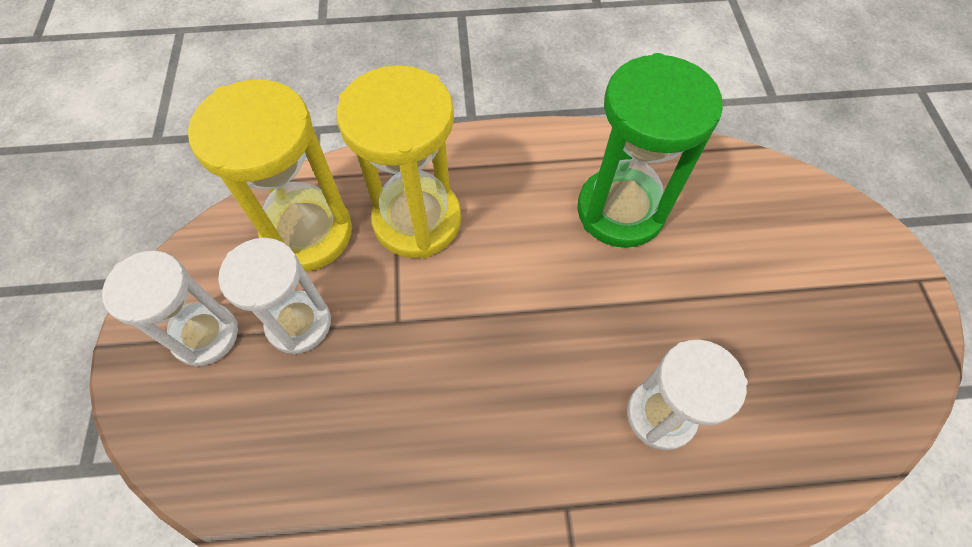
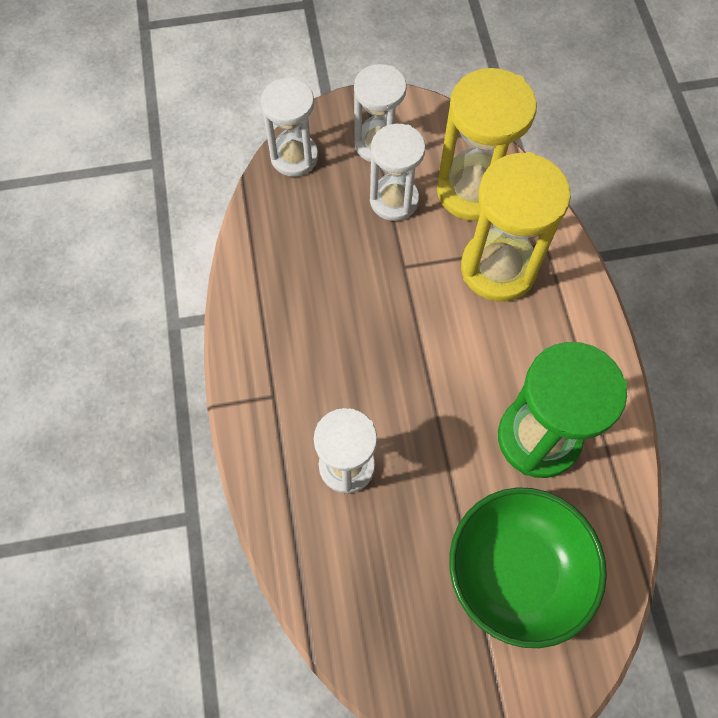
camera: 85 degrees right, 5 degrees up
none -> white hourglass [261,77,318,177]
none -> green bowl [449,487,607,648]

